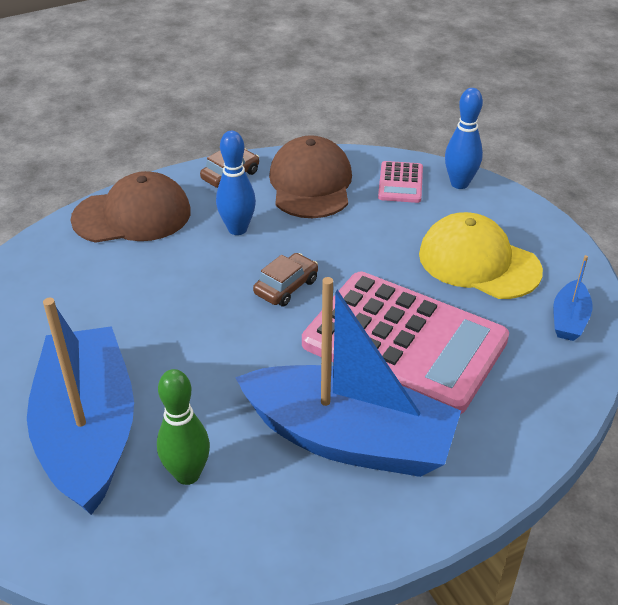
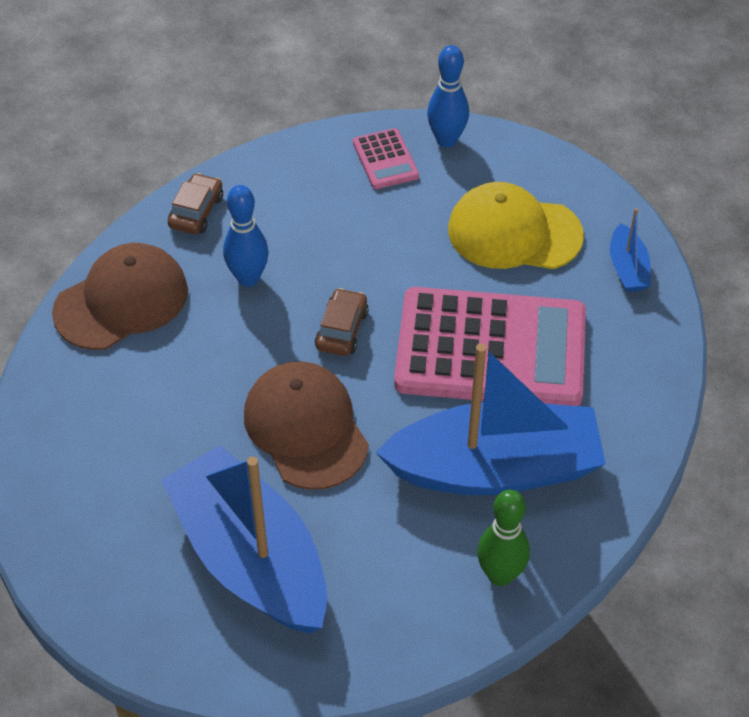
camera: 25 degrees left, 10 degrees up
green bowling pin [157,369,210,485] -> green bowling pin moved to [477,490,530,586]
brown cap [269,135,352,218] -> brown cap moved to [244,361,369,490]

